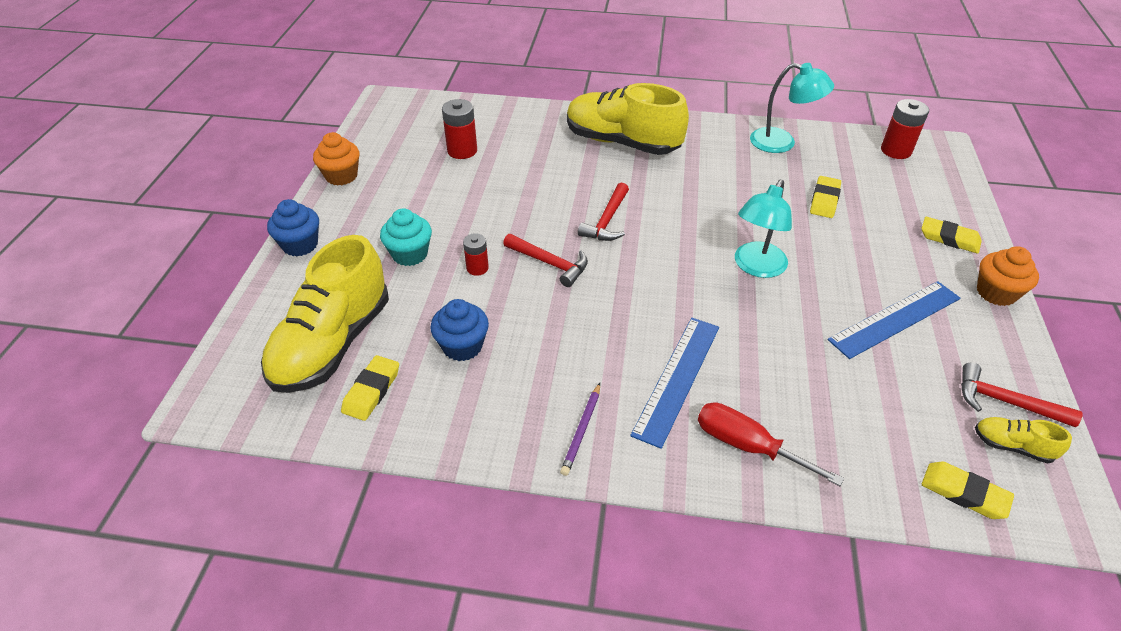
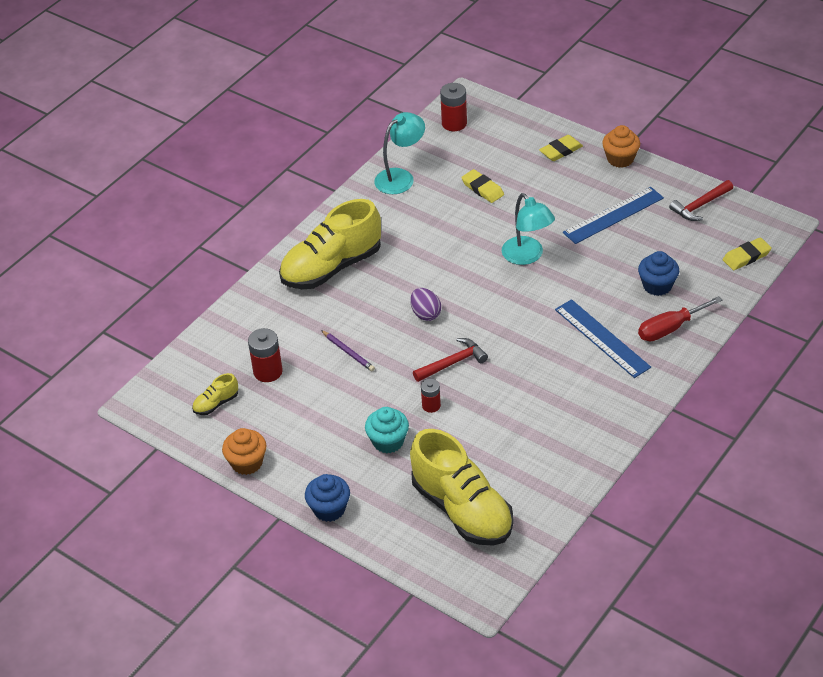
camera: 60 degrees left, 0 degrees up
yellow eraser [341,355,399,421] -> none
blue cupcake [430,299,489,361] -> blue cupcake moved to [638,251,679,296]
purple pencil [560,383,600,476] -> purple pencil moved to [321,330,375,371]
red hammer [578,183,629,241] -> purple egg [410,288,441,321]
blue ruler [828,281,960,359] -> blue ruler turned 60 degrees clockwise [563,187,664,244]
yellow shoe [975,417,1072,463] -> yellow shoe moved to [192,373,238,415]

